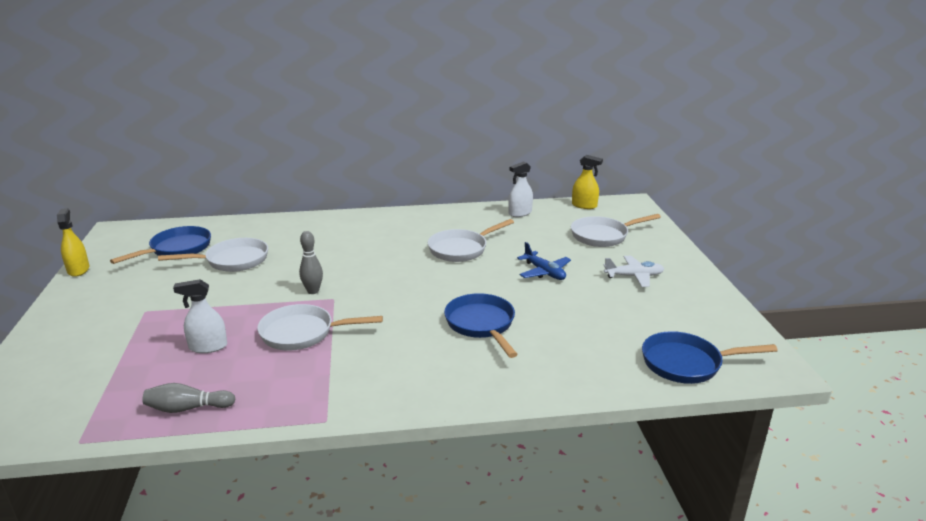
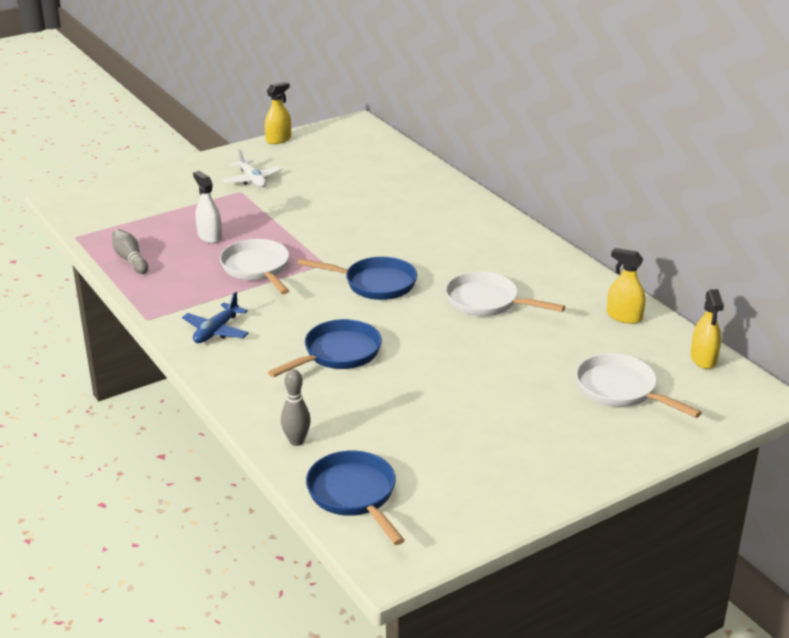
camera: 65 degrees right, 5 degrees up
blue pan [110,226,211,264] -> blue pan moved to [298,257,417,300]
white pan [158,238,268,272] -> none
grey bowling pin [299,231,323,294] -> grey bowling pin moved to [281,369,311,446]
white spray bottle [509,161,533,217] -> yellow spray bottle [607,248,646,324]
blue plane [517,242,571,280] -> blue plane moved to [182,292,249,343]
white plane [604,256,664,287] -> white plane moved to [223,149,282,187]

